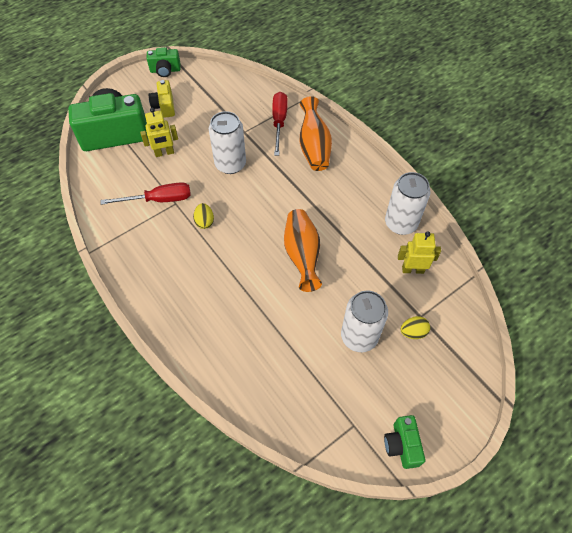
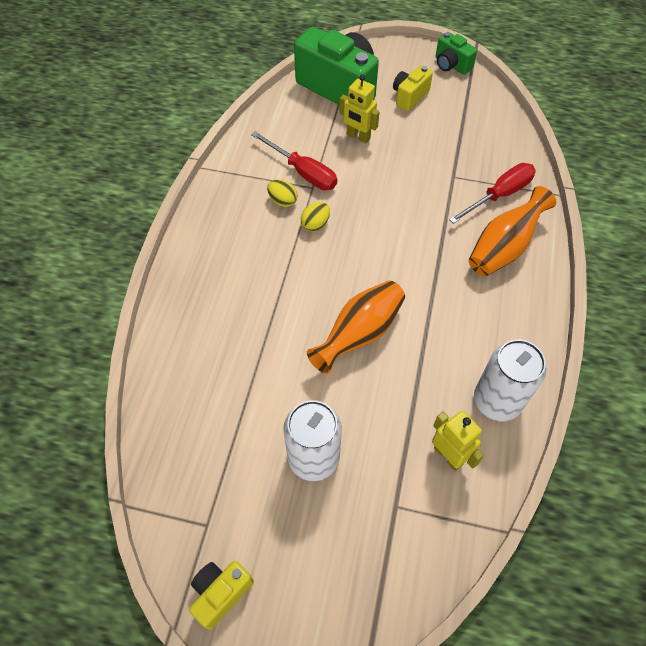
camera: 50 degrees right, 0 degrees up
white can [209,111,246,174] -> none
green camera [384,415,425,469] -> yellow camera [189,561,254,630]
yellow egg [401,316,430,339] -> yellow egg moved to [267,180,298,207]

